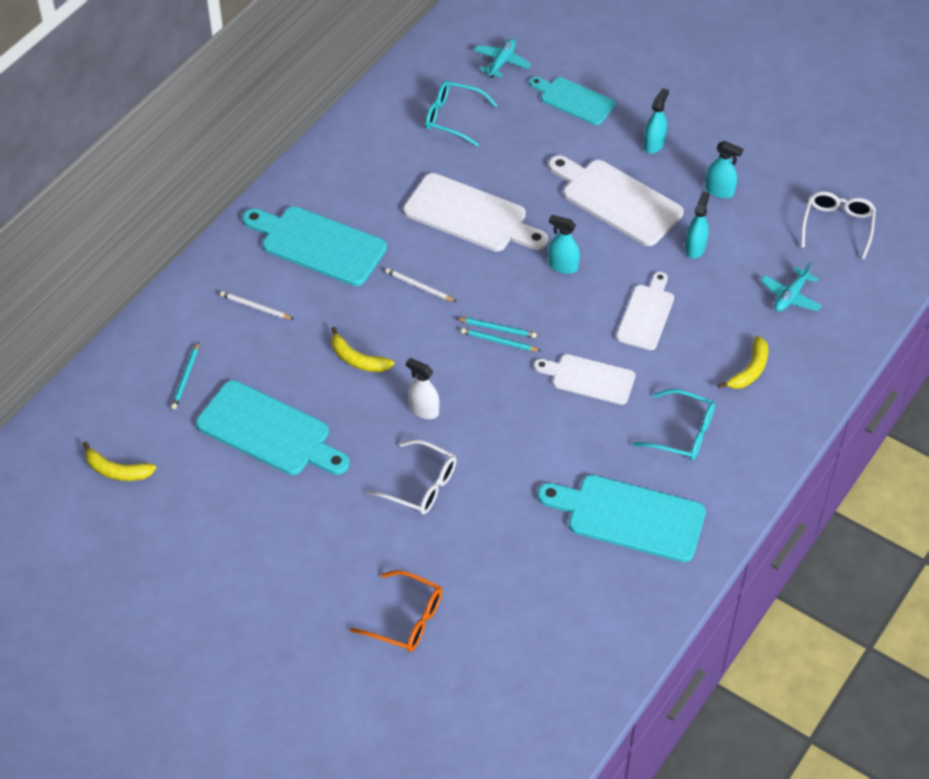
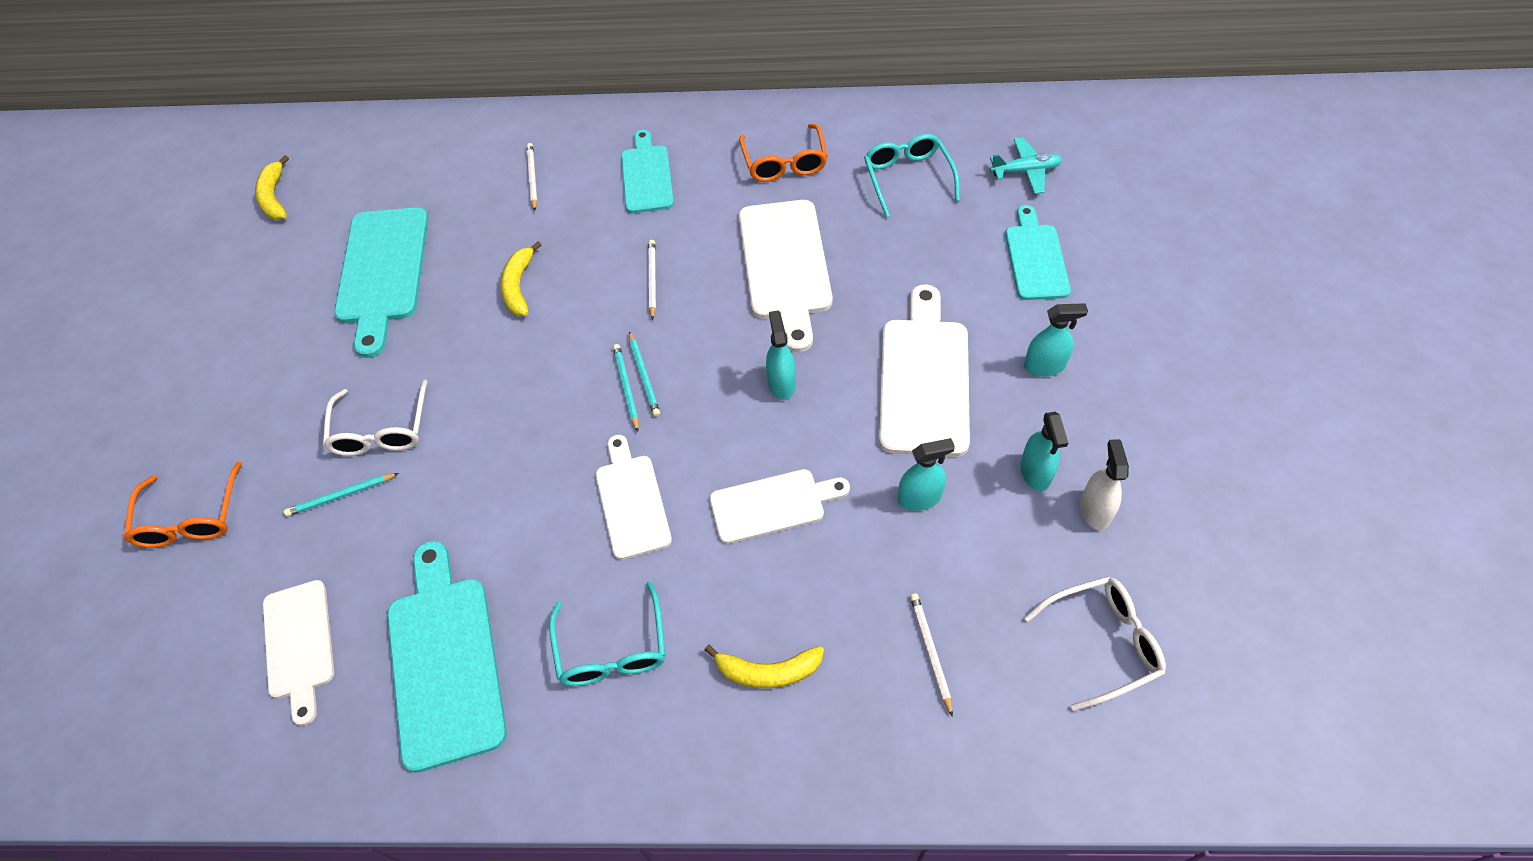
camera: 60 degrees right, 5 degrees up
turquoise pencil [171,342,199,409] -> turquoise pencil moved to [284,473,399,517]
turquoise cutting board [242,206,387,286] -> turquoise cutting board [621,130,674,213], size x0.64
white spray bottle [406,358,439,419] -> white spray bottle moved to [1080,439,1129,530]
turquoise plane [761,262,822,312] -> white pencil [910,593,953,717]
none -> white cutting board [263,580,334,726]
none -> orange glasses [739,124,828,182]

